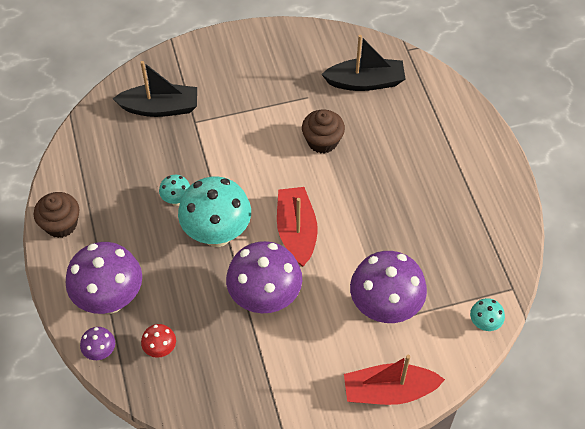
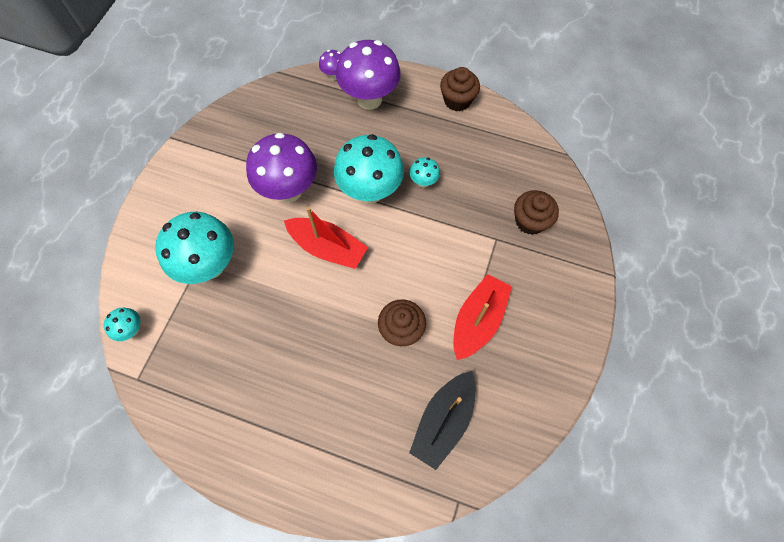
camera: 125 degrees right, 10 degrees up
black boat [113,61,197,117] -> brown cupcake [514,190,559,235]
red mushroom [141,324,176,358] -> none
red boat [344,355,445,405] -> red boat moved to [453,274,512,360]
purple mushroom [350,251,427,323] -> turquoise mushroom [155,212,234,284]

